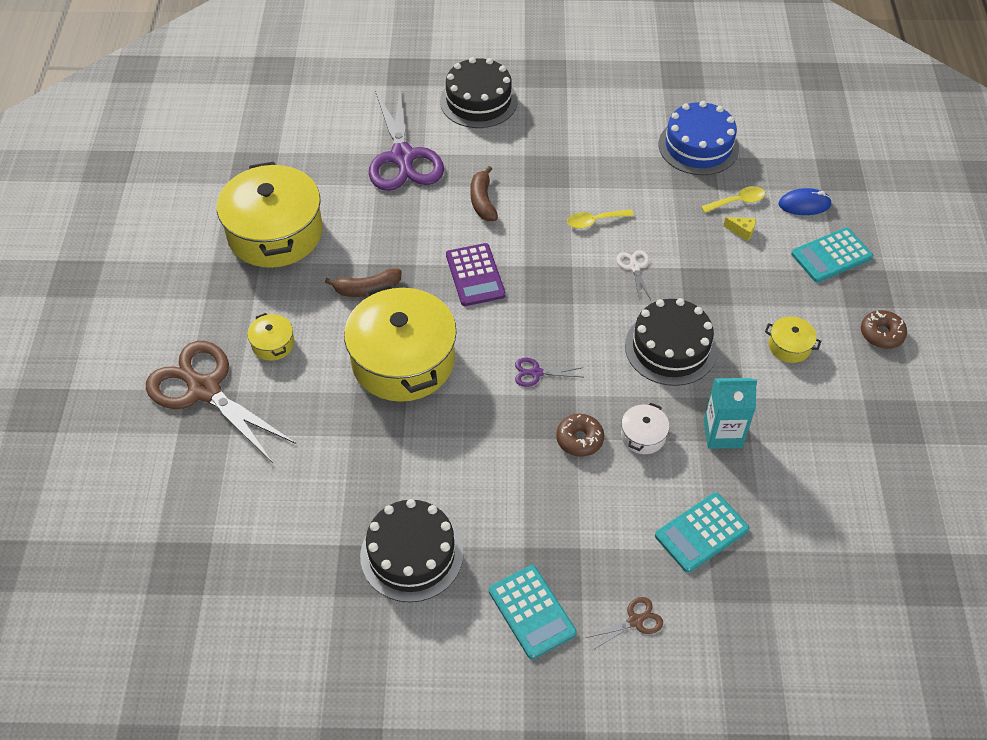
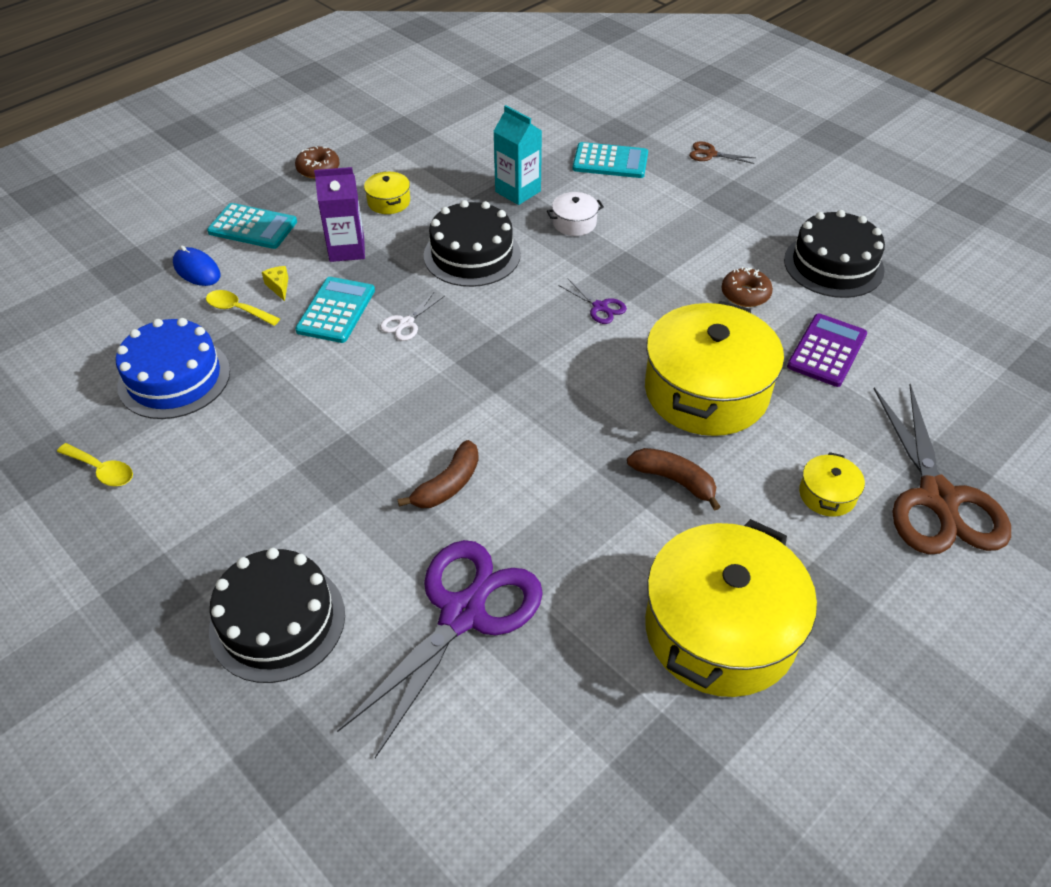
camera: 135 degrees left, 5 degrees down
purple calculator [446,243,506,306] -> purple calculator moved to [787,314,867,387]
turquoise calculator [489,565,577,659] -> turquoise calculator moved to [295,277,375,343]
brown donut [556,414,604,457] -> brown donut moved to [722,267,773,307]
yellow spoon [567,209,634,229] -> yellow spoon moved to [57,443,133,486]
none -> purple carton [314,167,365,262]

